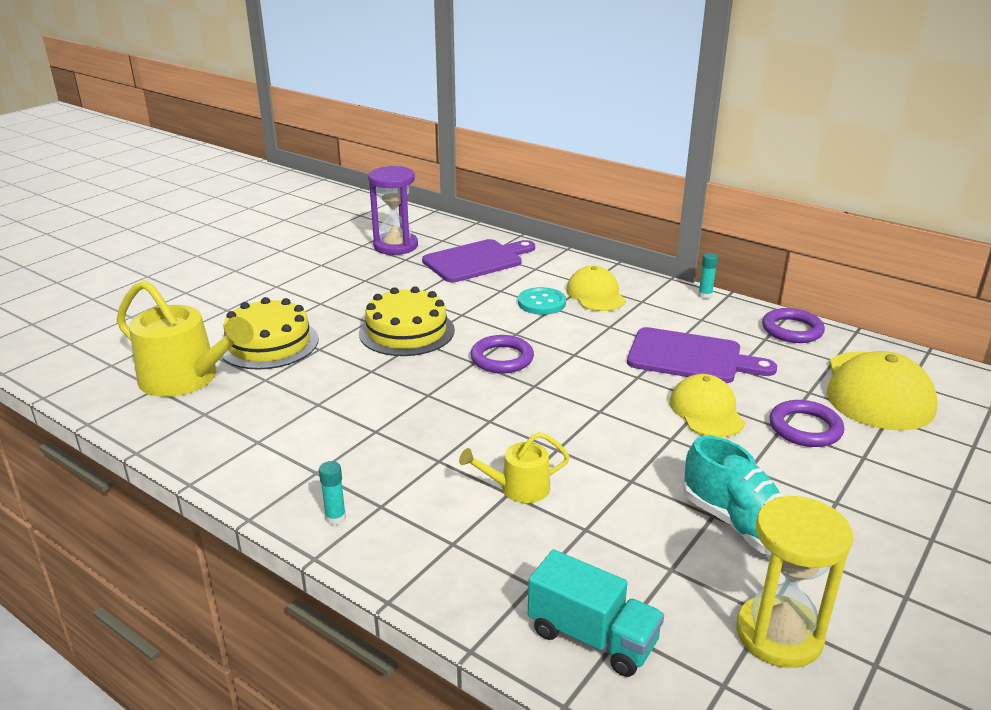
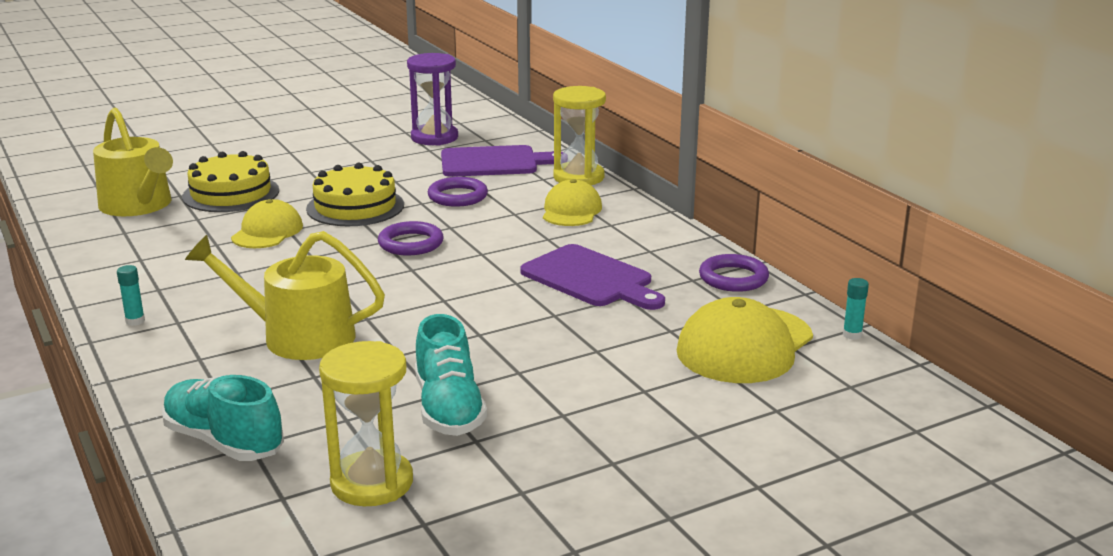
camera: 25 degrees right, 5 degrees down
yellow watering can [459,432,570,503] -> yellow watering can [185,231,385,360], size x1.87
turquoise button [518,287,566,315] -> none
turquoise truck [528,550,664,677] -> turquoise shoe [162,375,284,461]
yellow cap [670,374,745,437] -> yellow cap moved to [231,199,303,248]
turquoise glue stick [698,253,718,299] -> turquoise glue stick moved to [843,278,869,340]
purple ring [769,400,844,447] -> purple ring moved to [428,177,488,207]
none -> yellow hourglass [553,86,606,185]

